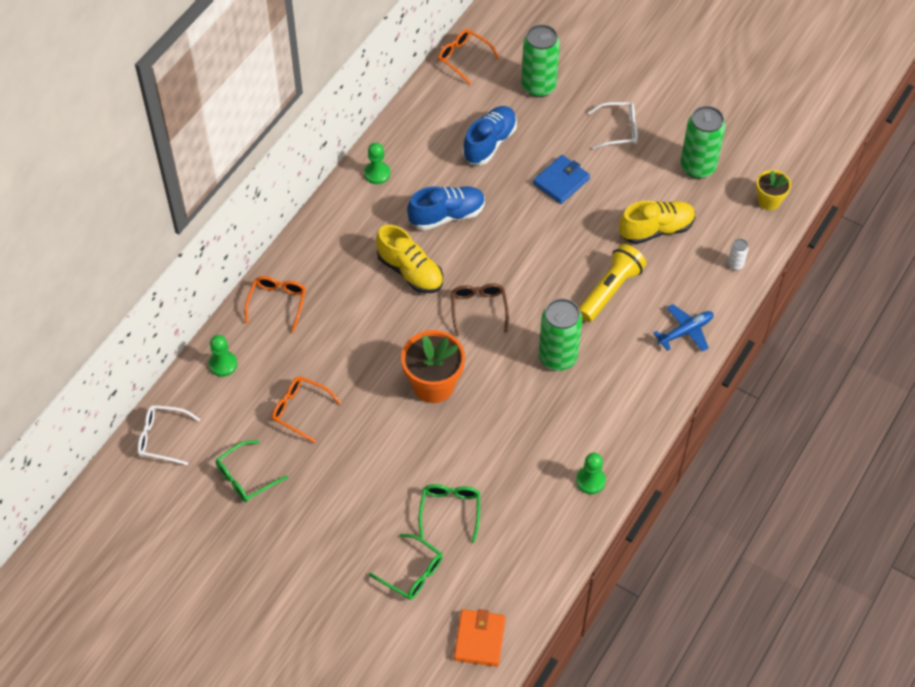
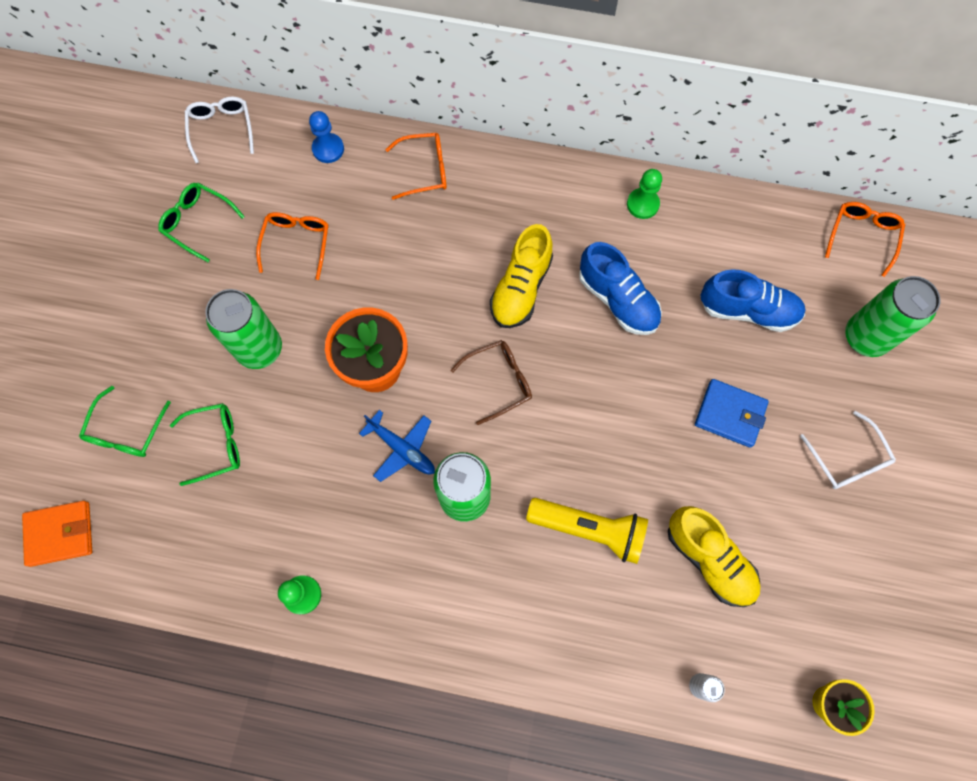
camera: 70 degrees right, 15 degrees up
green pawn [209,335,237,377] -> blue pawn [309,111,344,163]
blue plane [653,304,714,352] -> blue plane moved to [359,410,435,482]
green can [680,106,726,179] -> green can moved to [205,289,282,369]

